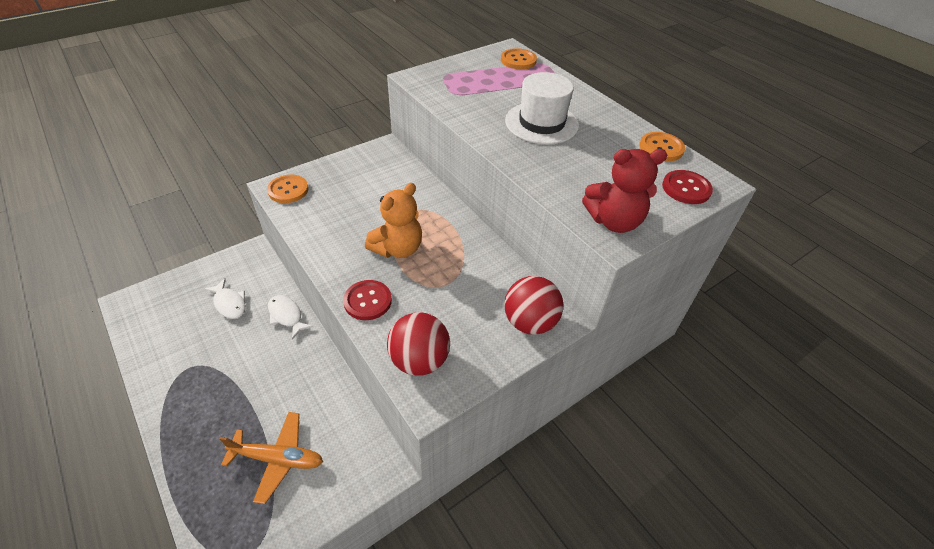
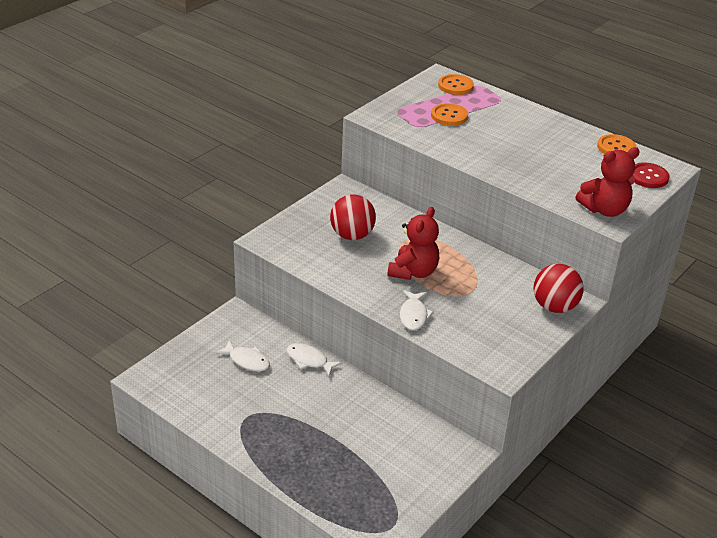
camera: 15 degrees left, 10 degrees down
orange plane [219,412,323,504] -> none
orange button [267,175,308,203] -> orange button moved to [431,103,468,126]
red button [343,280,392,320] -> white fish [400,290,434,330]
orange teddy bear [365,183,422,258] -> red teddy bear [388,207,439,280]
red ball [387,312,450,376] -> red ball moved to [330,194,376,240]
white hat [505,72,579,144] -> none

